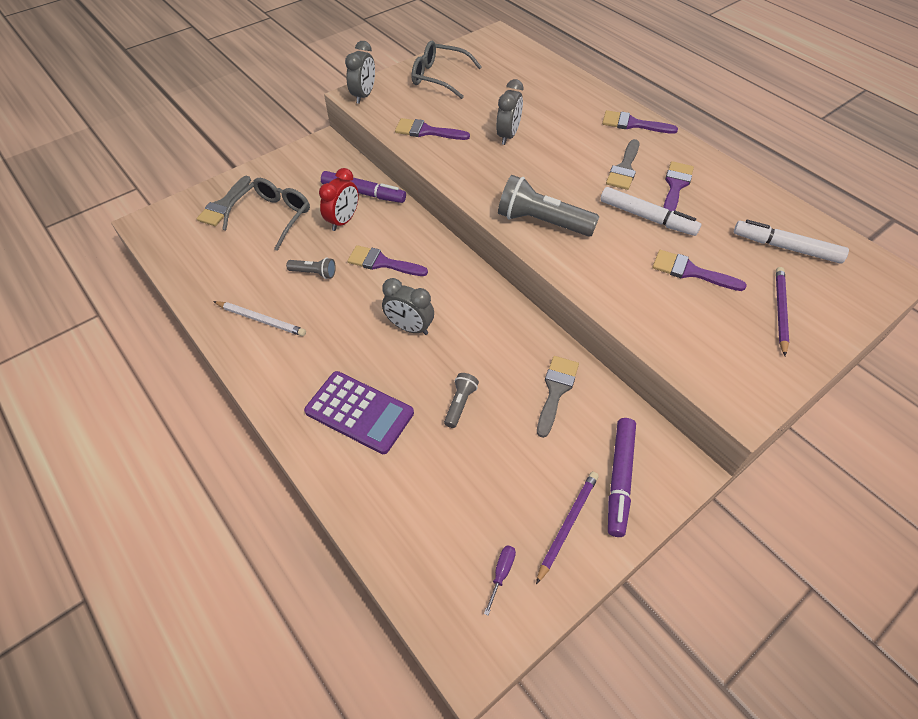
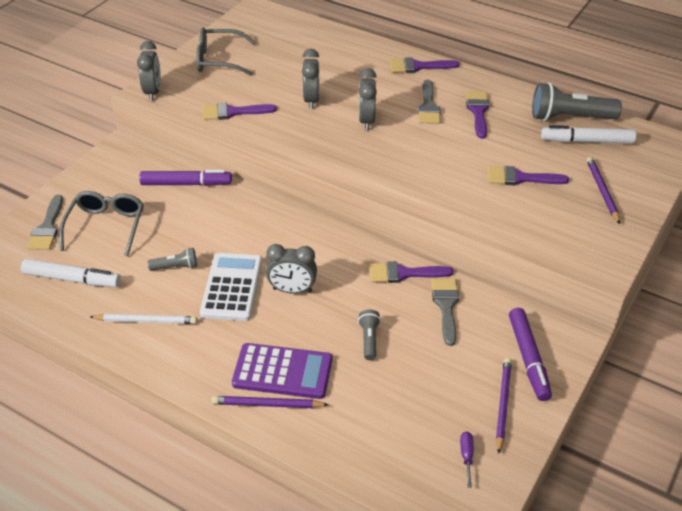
camera: 20 degrees left, 10 degrees down
red clock [319,168,359,231] -> none
purple brush [347,245,428,276] -> purple brush moved to [370,261,454,283]
grey flashlight [498,175,600,237] -> grey flashlight moved to [532,83,622,121]
white marker [600,187,701,236] -> white marker moved to [21,259,121,287]
none -> white calculator [200,253,262,321]
none -> purple pencil [211,396,329,408]
none -> grey clock [359,68,377,130]

